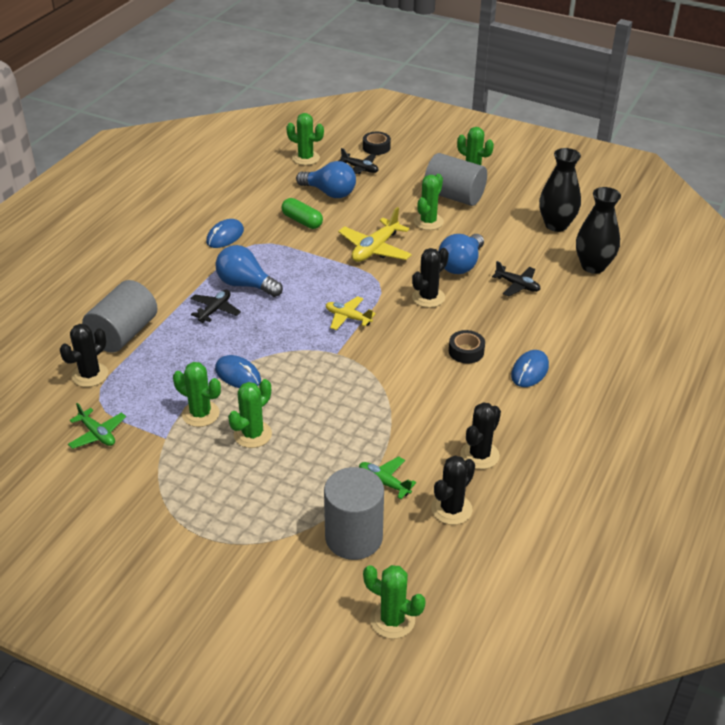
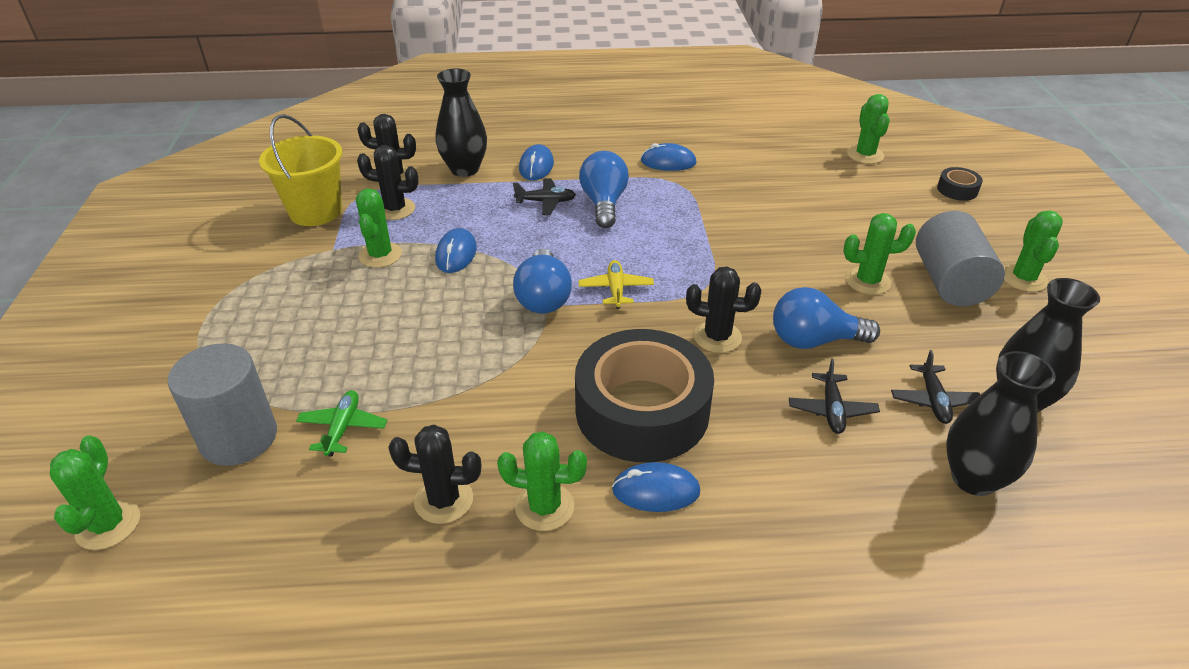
camera: 60 degrees right, 0 degrees up
green plane [68,403,126,449] -> yellow bucket [259,114,343,226]
grey cylinder [82,280,157,353] -> black vase [436,68,487,177]
green cactus [228,379,272,448] -> green cactus moved to [497,431,587,531]
green capsule [282,198,323,229] -> none
blue light bulb [296,161,356,198] -> blue light bulb moved to [513,248,572,314]
yellow plane [338,207,412,262] -> none
black plane [339,148,378,174] -> black plane moved to [891,350,980,424]
black cactus [431,456,475,525] -> black cactus moved to [357,145,419,220]
black tape [449,330,485,364] -> black tape [575,329,714,463], size x2.50
none -> blue mouse [519,144,554,181]

